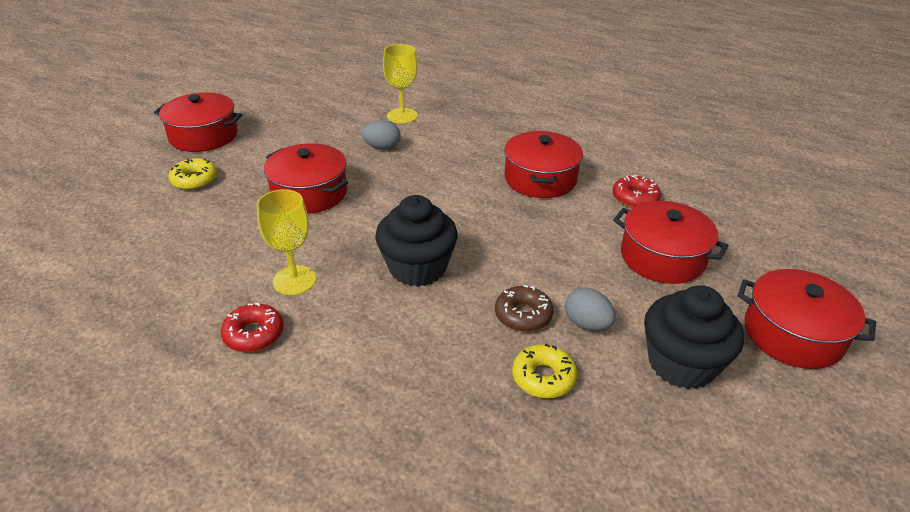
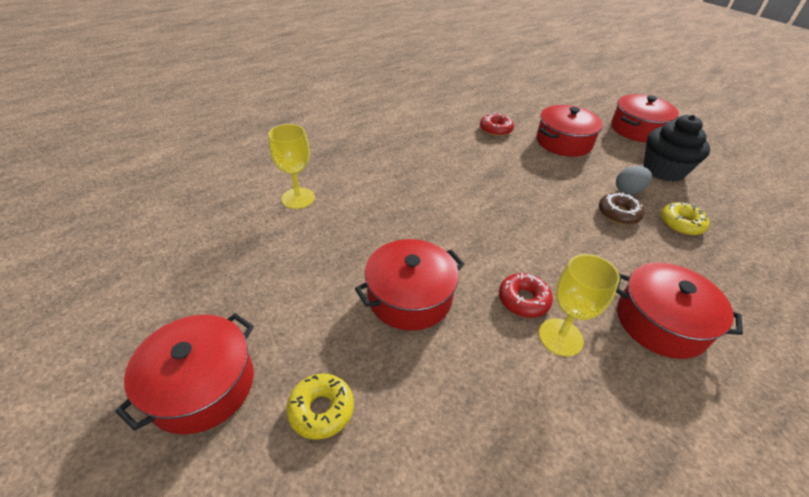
camera: 70 degrees left, 5 degrees up
red donut [221,303,284,352] -> red donut moved to [499,273,553,318]
grey egg [362,120,401,150] -> none
black cupcake [375,195,458,287] -> none
red pot [504,131,583,198] -> red pot moved to [616,263,743,359]

